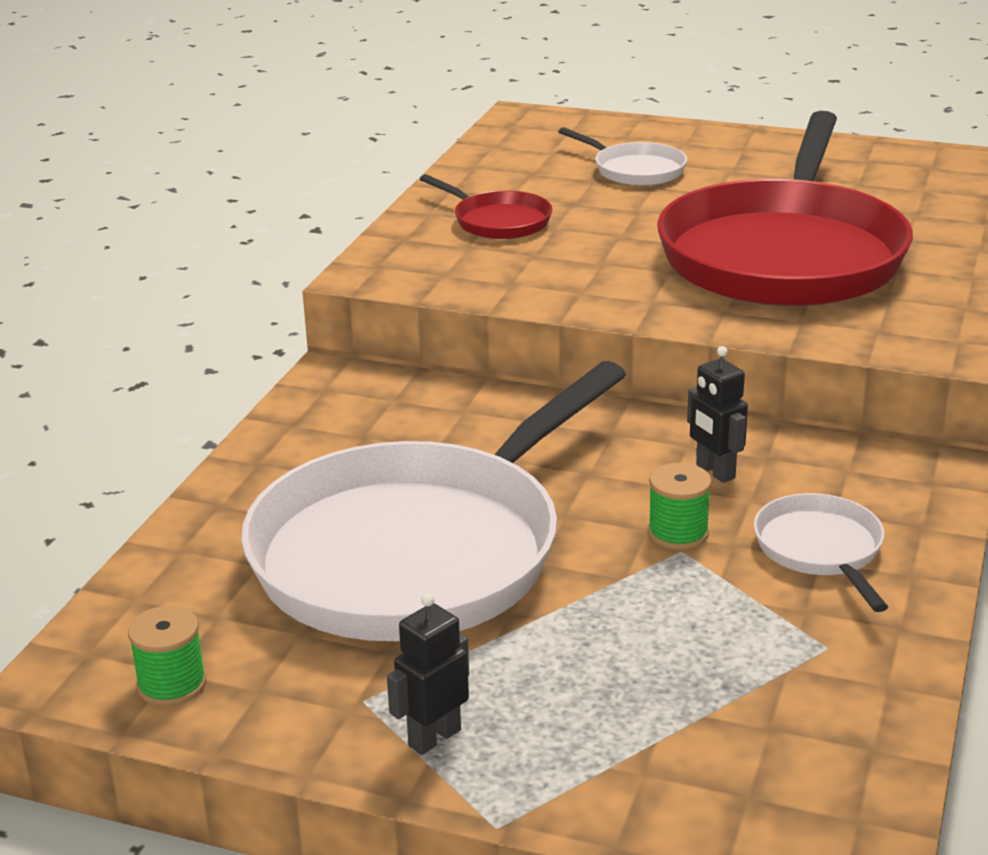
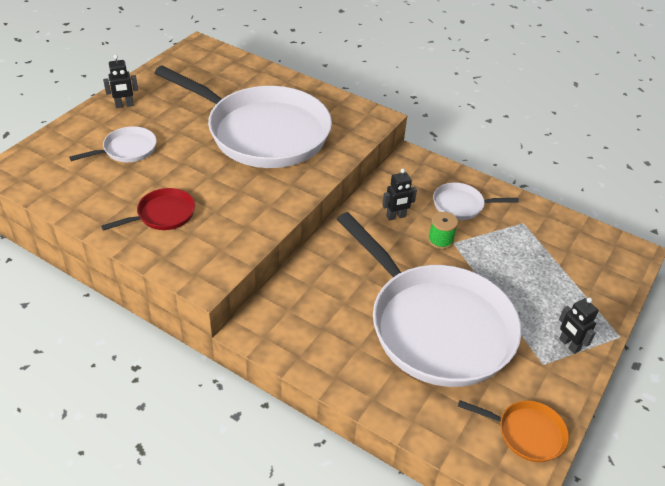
camera: 80 degrees left, 15 degrees up
green spool [128,606,206,706] -> orange pan [458,400,569,462]
red pan [657,111,913,306] -> white pan [155,65,332,168]
none -> black robot [103,55,138,108]

